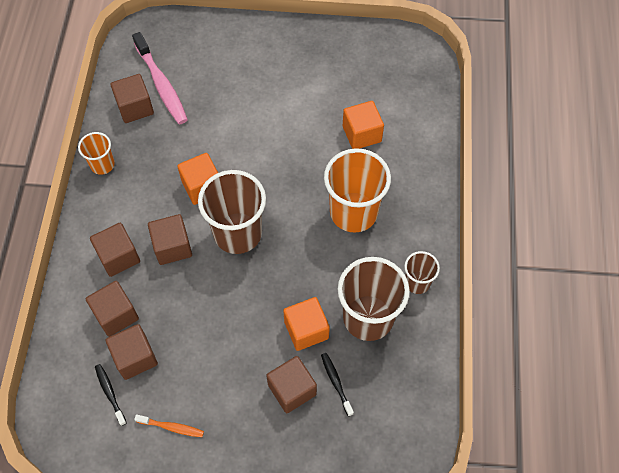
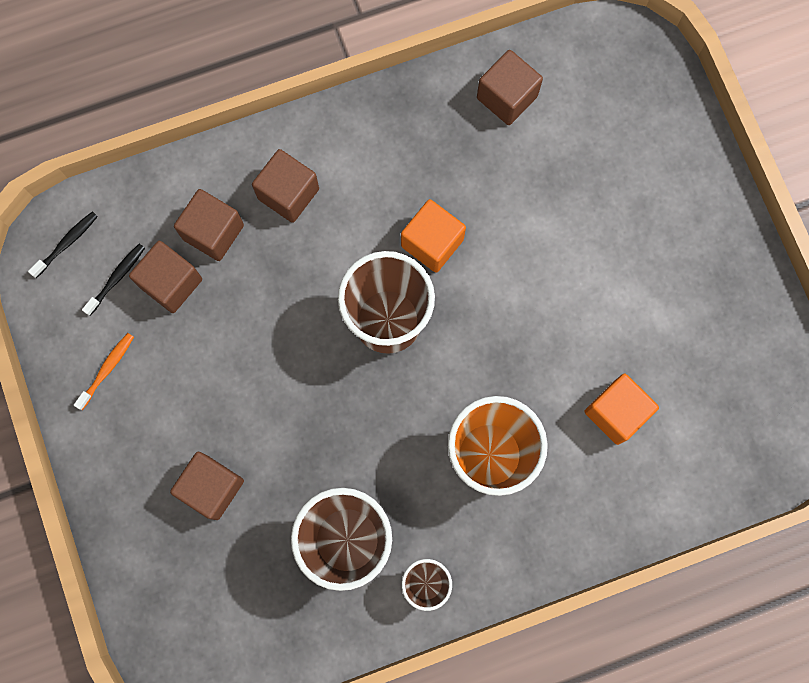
camera: 65 degrees right, 15 degrees up
orange cup [78,132,115,175] -> none
pink toothbrush [132,32,188,124] -> none
orange toothbrush [134,414,204,437] -> orange toothbrush turned 135 degrees counterclockwise [74,333,134,410]
brown cube [148,214,192,265] -> none
orange cube [283,297,330,351] -> none
black toothbrush [321,353,354,416] -> black toothbrush moved to [28,211,98,278]

